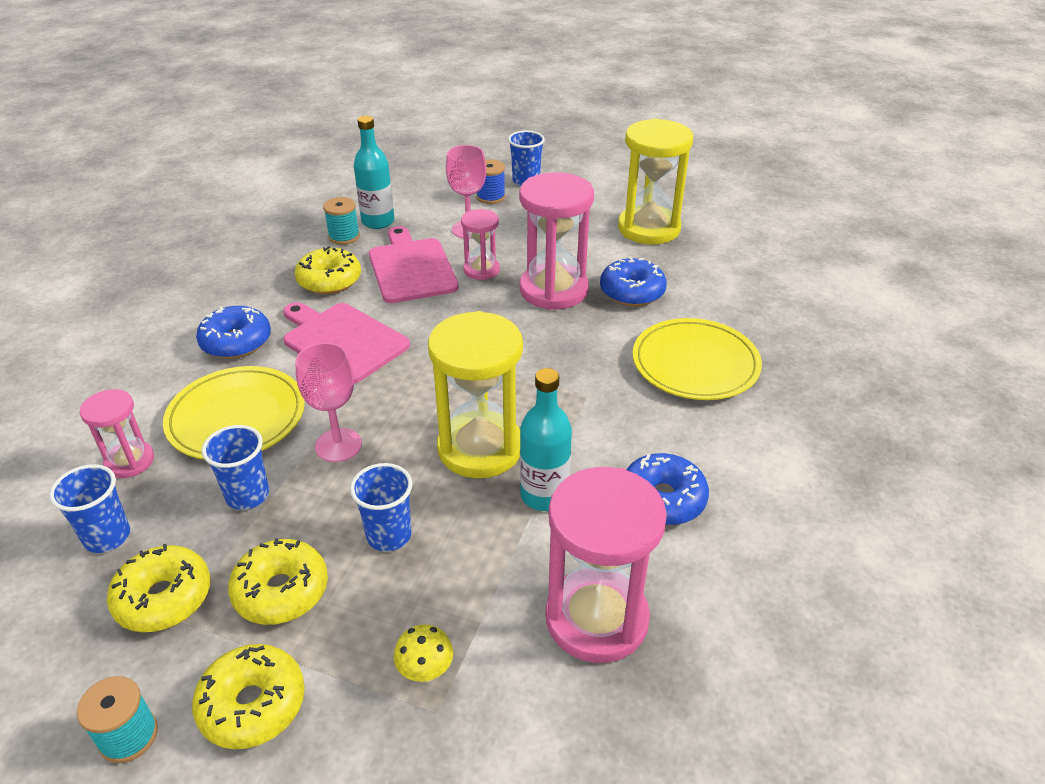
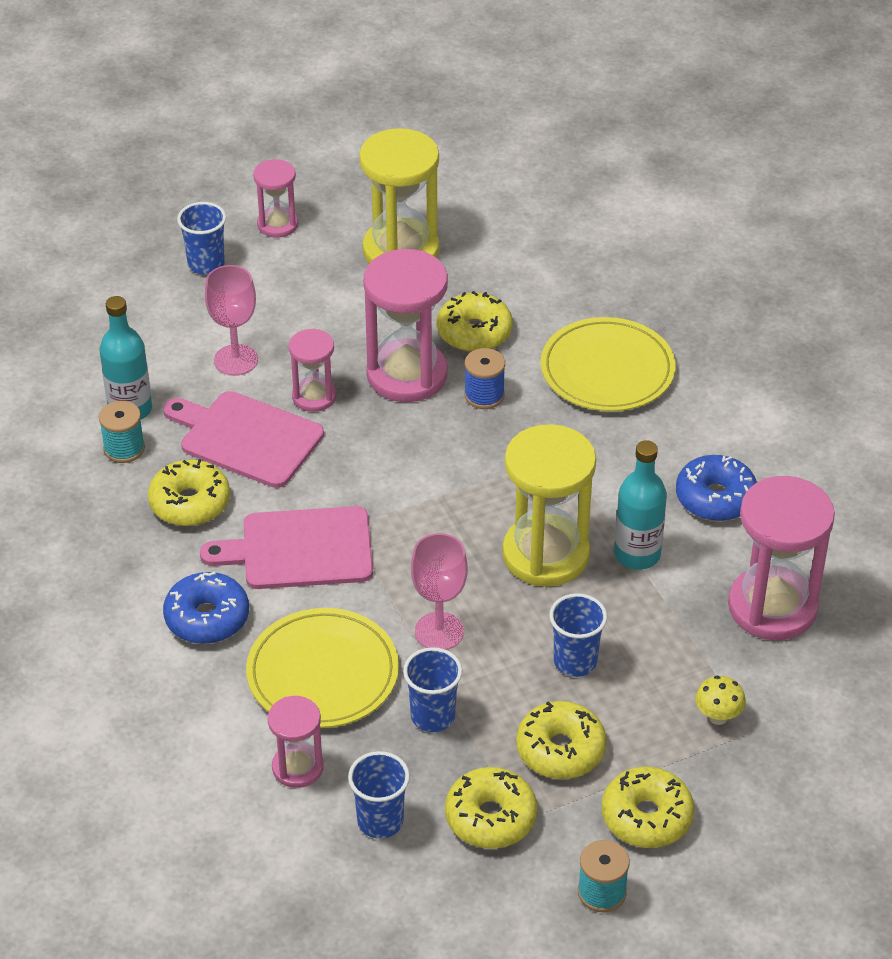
camera: 45 degrees left, 5 degrees up
blue spool [476,159,505,204] -> blue spool moved to [464,348,505,409]
blue donut [600,257,667,306] -> yellow donut [437,291,513,352]
none -> pink hourglass [253,159,299,238]

